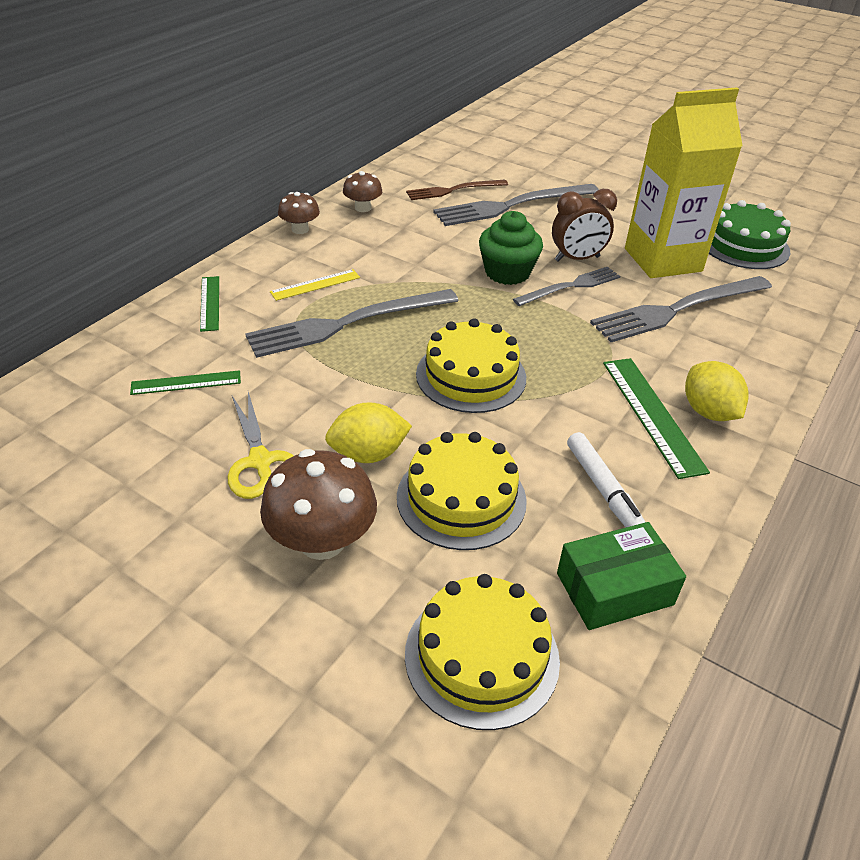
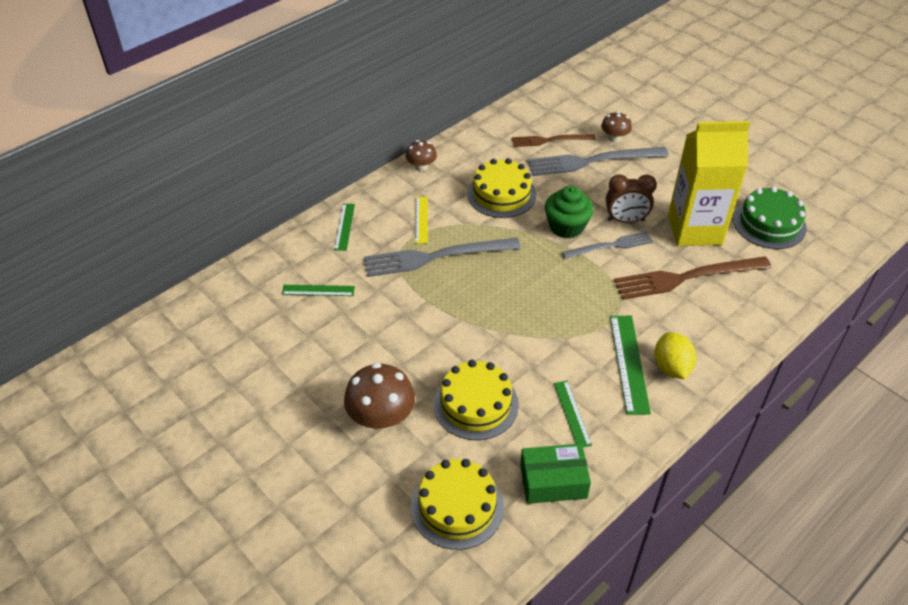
camera: 15 degrees right, 5 degrees up
yellow scissors [228,392,294,499] -> none
yellow ruler [270,269,360,301] -> yellow ruler turned 75 degrees counterclockwise [415,197,428,244]
yellow lemon [325,402,412,463] -> none
brown mushroom [343,171,382,212] -> brown mushroom moved to [601,111,632,142]
yellow cake [416,318,526,413] -> yellow cake moved to [467,158,536,218]
white marker [567,432,645,527] -> green ruler [554,381,592,447]
grey fork [590,276,772,342] -> brown fork [614,256,771,300]

